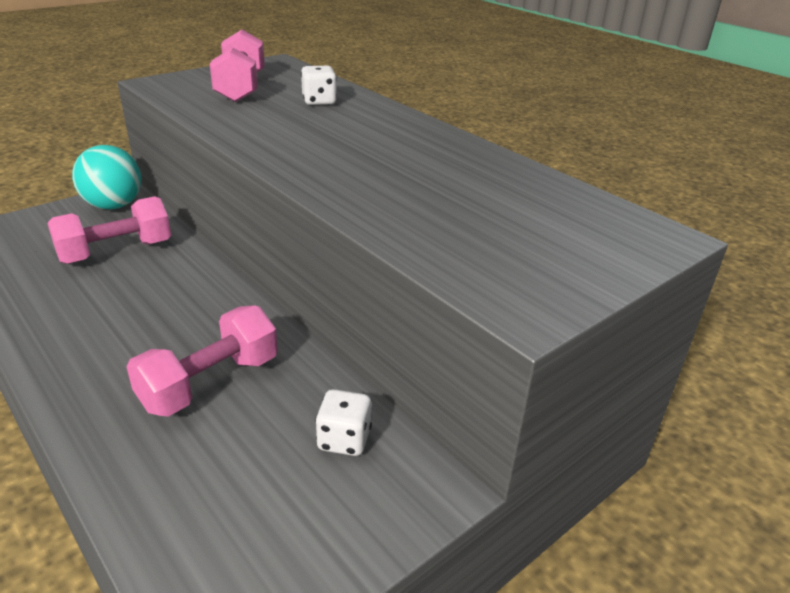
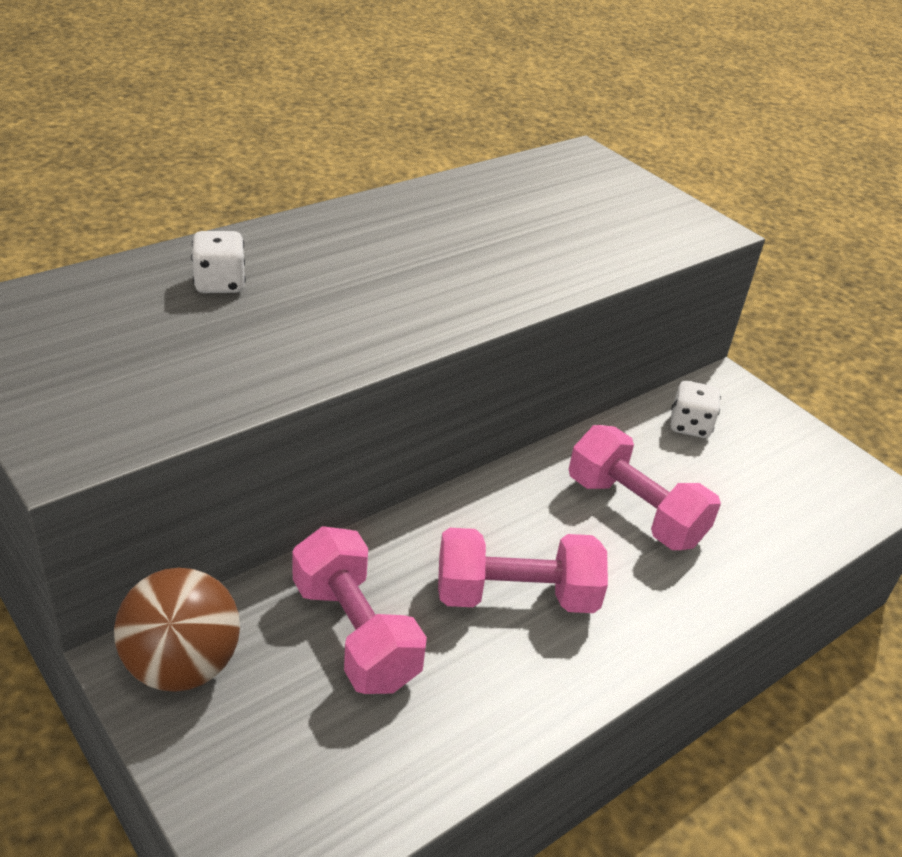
camera: 90 degrees left, 5 degrees up
turquoise ball [72,145,141,209] -> brown ball [114,568,240,692]
pink dumbbell [210,29,265,102] -> pink dumbbell moved to [438,528,608,613]

